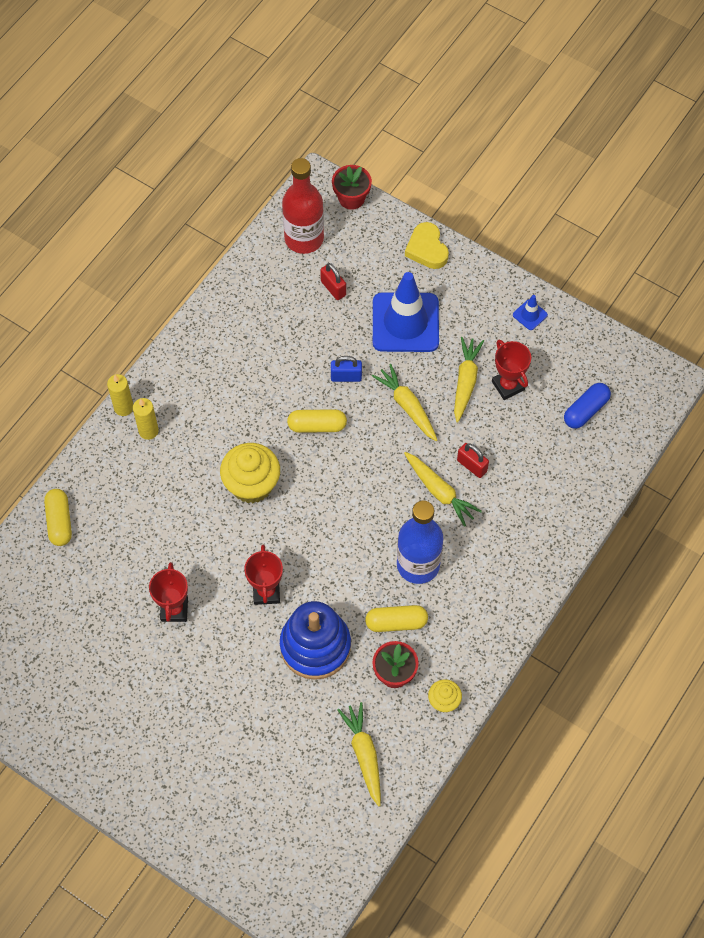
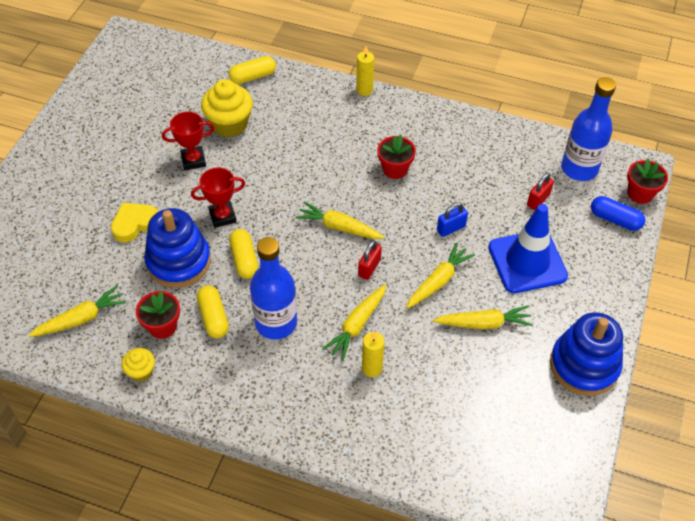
camera: 75 degrees right, 10 degrees down
yellow candle [133,398,159,440] -> yellow candle moved to [362,331,385,377]
yellow cupcake [220,443,280,503] -> yellow cupcake moved to [201,79,253,137]
red bottle [282,158,324,254] -> blue bottle [561,77,616,181]
yellow capsule [287,409,347,433] -> yellow capsule moved to [229,229,258,279]
blue padlock [331,356,362,382] -> blue padlock turned 75 degrees clockwise [437,202,468,237]
yellow heart [405,222,449,269] -> yellow heart moved to [111,203,158,242]
red padlock [457,443,489,478] -> red padlock moved to [358,240,382,280]
red trophy [492,340,531,400] -> none
blue traffic cone [513,295,548,330] -> blue stacking toy [550,312,623,396]
blue capsule [564,383,611,429] -> blue capsule moved to [591,196,645,231]
none -> yellow carrot [296,202,385,239]
none -> red flower pot [377,135,416,179]

